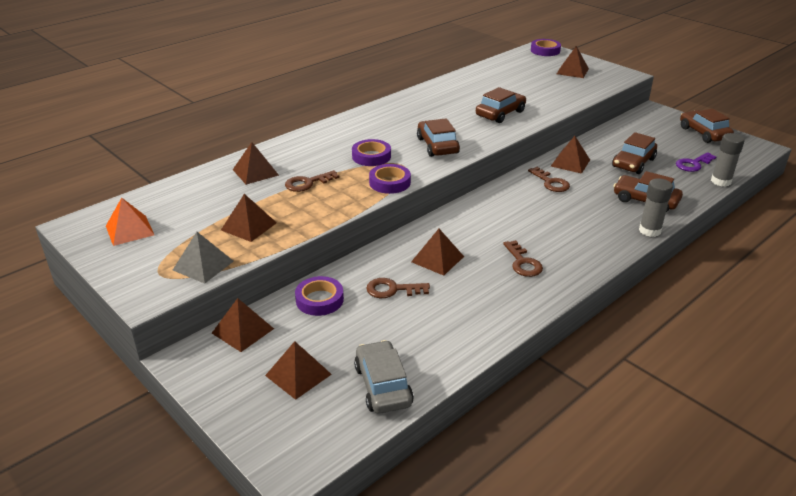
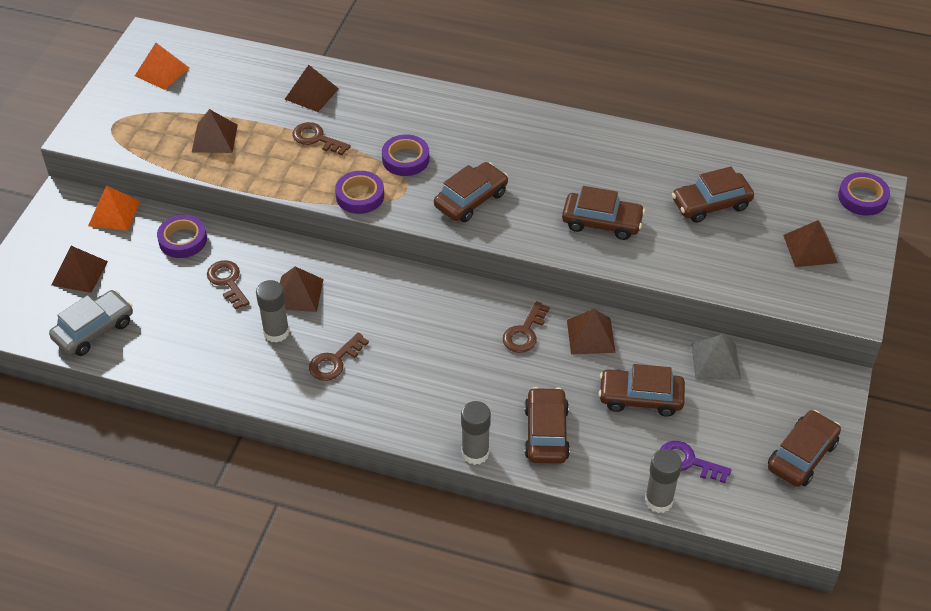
camera: 60 degrees right, 15 degrees up
grey pyramid [173,232,234,284] -> grey pyramid moved to [691,334,741,380]
brown pyramid [212,298,274,352] -> orange pyramid [88,186,140,231]
none -> grey glue stick [256,280,290,343]
none -> brown car [672,166,754,223]

